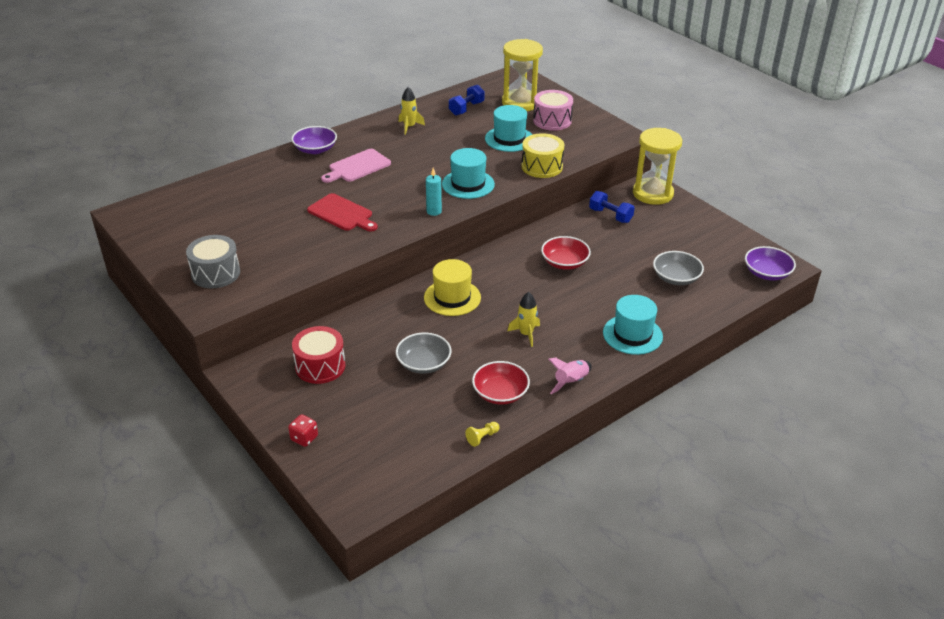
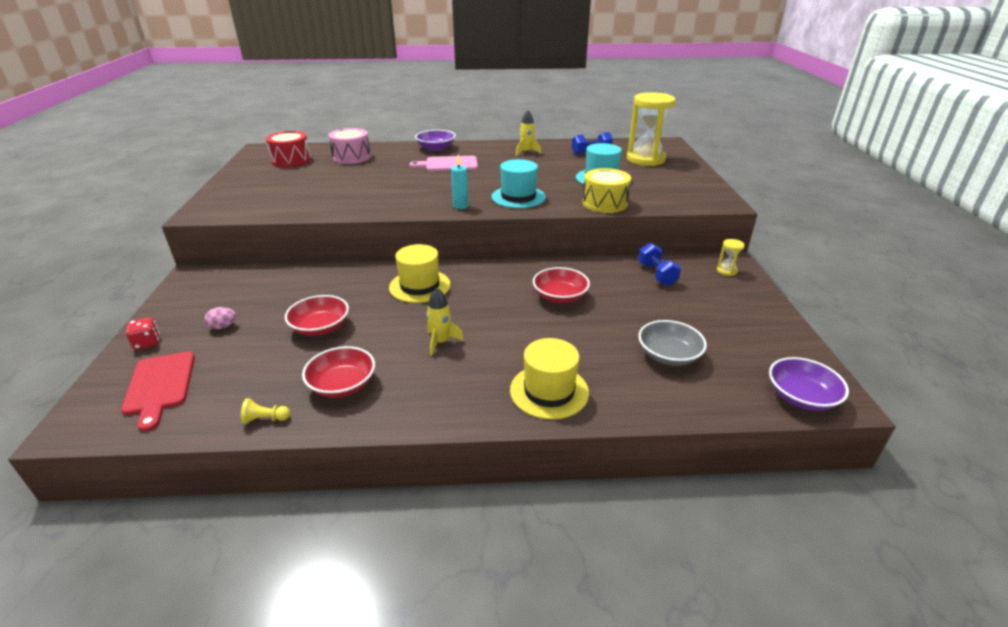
camera: 35 degrees right, 5 degrees down
grey drum [186,235,240,288] -> none
red drum [292,326,346,384] -> red drum moved to [266,131,311,167]
red cutting board [307,193,378,231] -> red cutting board moved to [121,351,195,432]
grey bowl [396,333,451,374] -> red bowl [285,295,349,336]
pink drum [533,90,573,131] -> pink drum moved to [329,128,371,164]
pink rocket [548,358,592,394] -> none
turquoise hat [603,295,663,355] -> yellow hat [510,338,589,420]
yellow hourglass [633,128,682,205] -> yellow hourglass [717,239,745,276], size x0.41
none -> pink egg [205,307,236,329]

